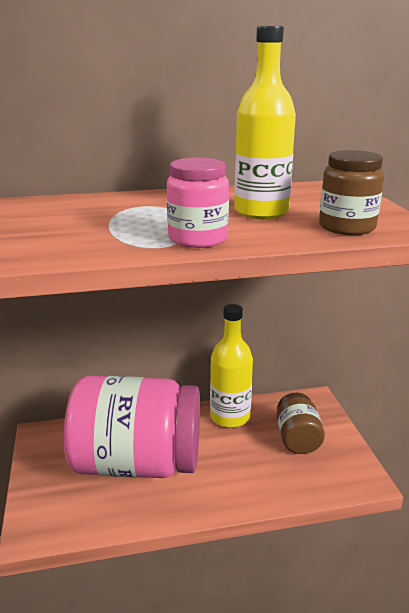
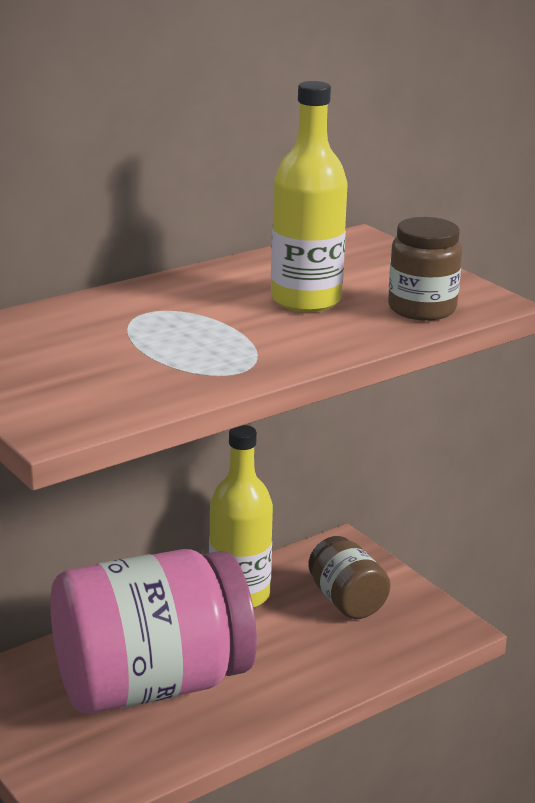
camera: 25 degrees left, 0 degrees up
pink jar [167,158,229,248] -> none

